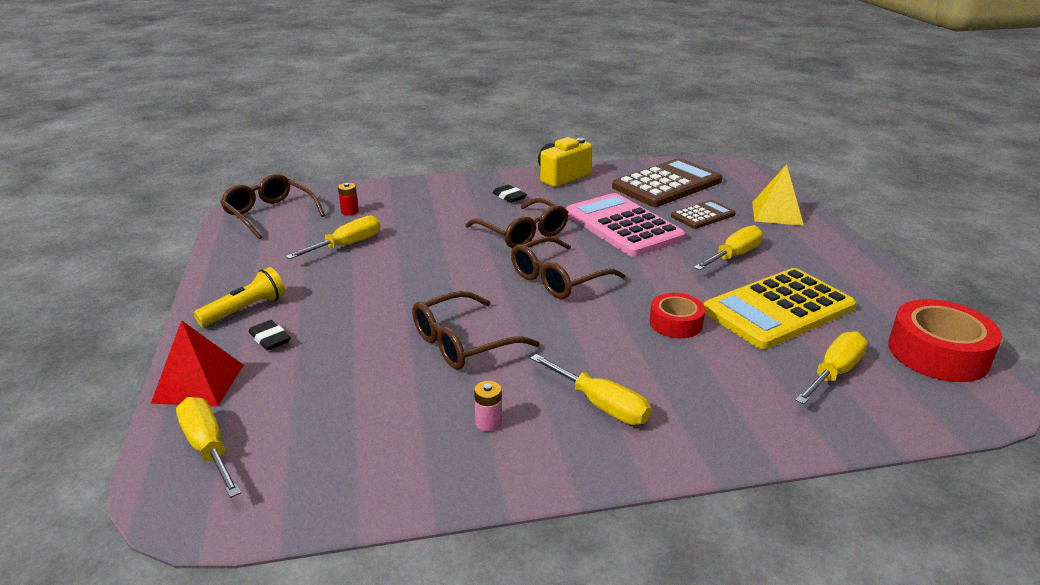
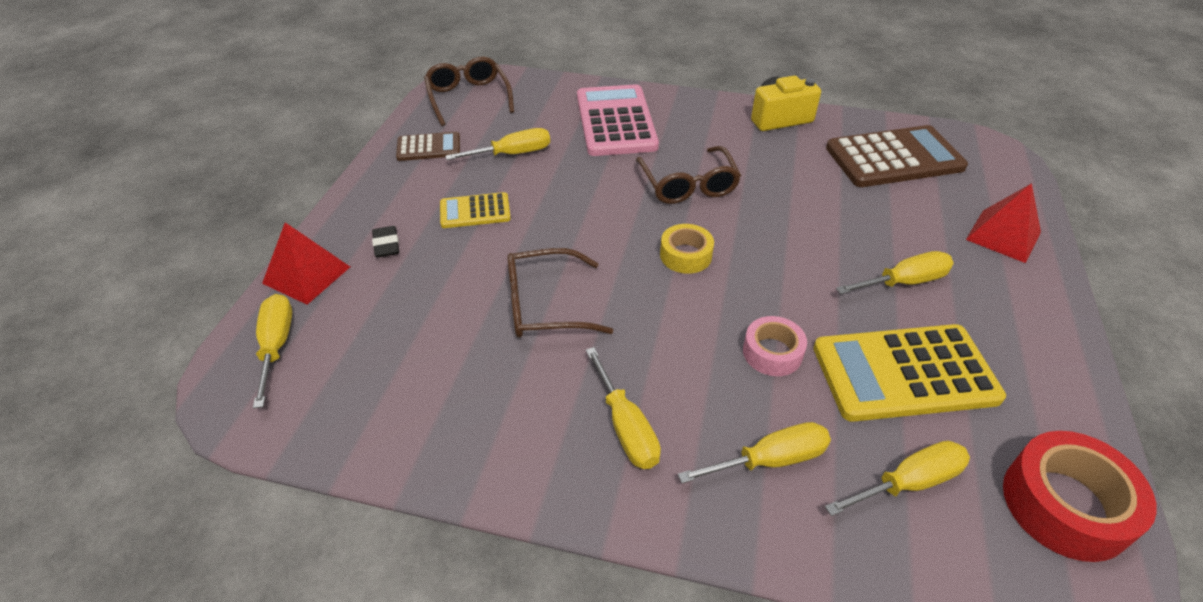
camera: 25 degrees right, 15 degrees up
yellow flashlight [194,267,285,327] -> none
red battery [338,183,359,215] -> none
pink battery [474,381,502,432] -> none
black eraser [492,185,527,203] -> none
brown glasses [511,236,625,299] -> yellow tape [660,224,714,274]
pink calculator [566,193,685,257] -> pink calculator moved to [577,84,659,156]
red tape [650,293,705,338] -> pink tape [743,316,807,376]
brown calculator [671,200,736,229] -> brown calculator moved to [396,132,460,161]
yellow pyramid [752,164,804,226] -> red pyramid [966,183,1041,263]
none -> yellow calculator [440,192,511,228]
none -> yellow screwdriver [678,422,831,483]

